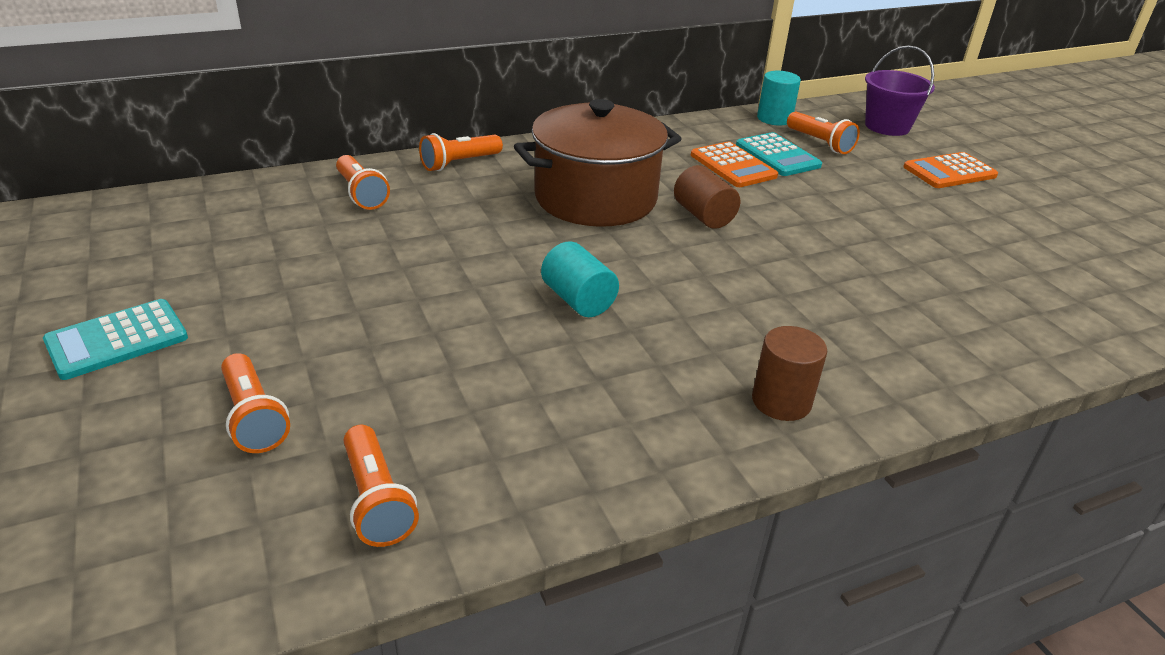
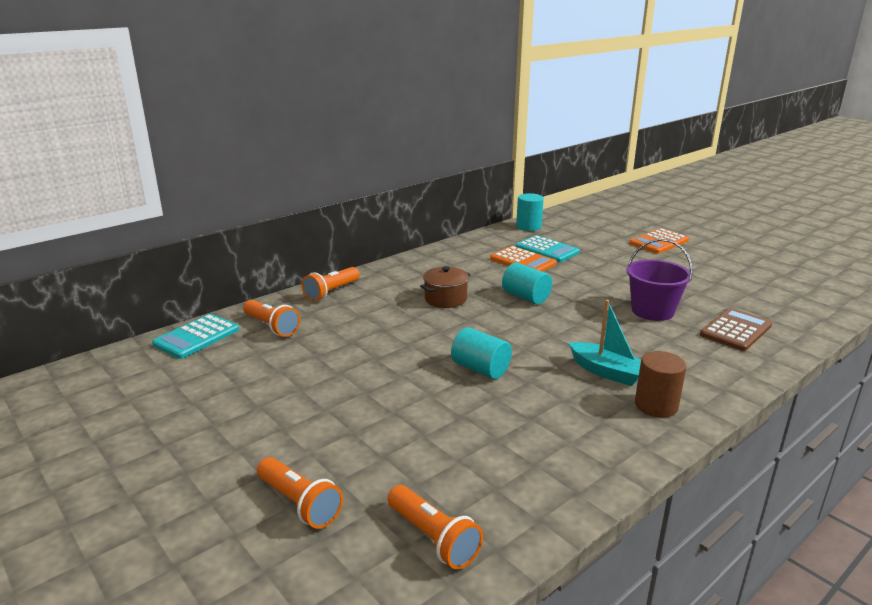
camera: 15 degrees left, 10 degrees down
turquoise calculator [43,299,188,380] -> turquoise calculator moved to [152,314,239,359]
brown pot [514,99,682,227] -> brown pot [420,266,471,308], size x0.47
brown cylinder [674,165,740,229] -> turquoise cylinder [502,263,552,304]
orange flashlight [787,112,860,154] -> none
purple bucket [865,45,935,136] -> purple bucket moved to [626,239,693,321]
none -> turquoise boat [569,300,641,386]
none -> brown calculator [700,308,772,351]

